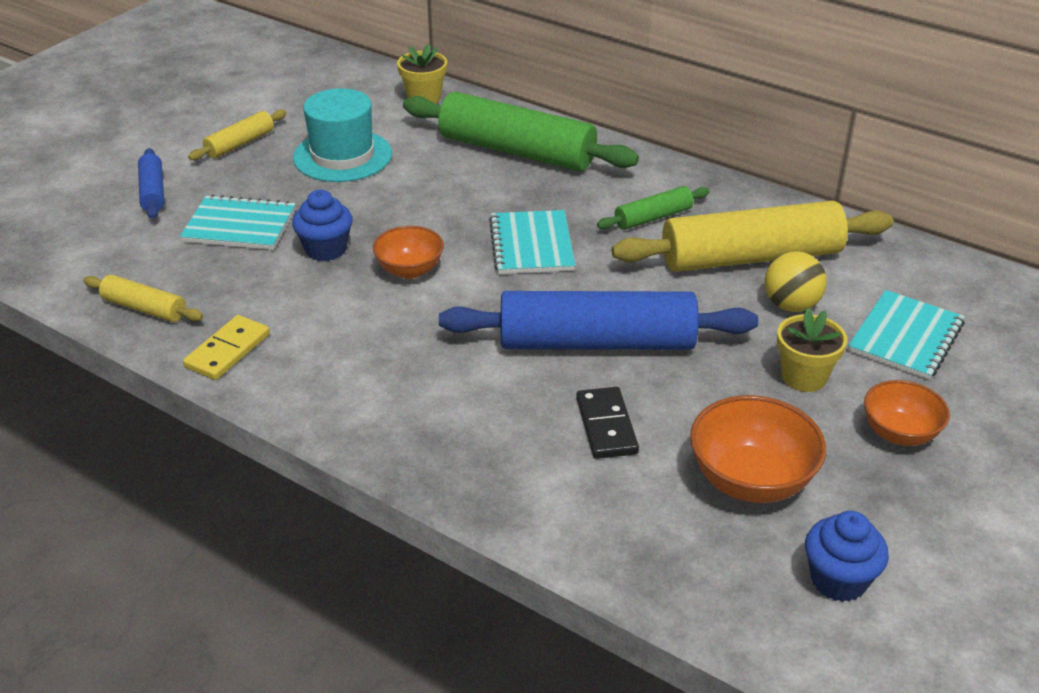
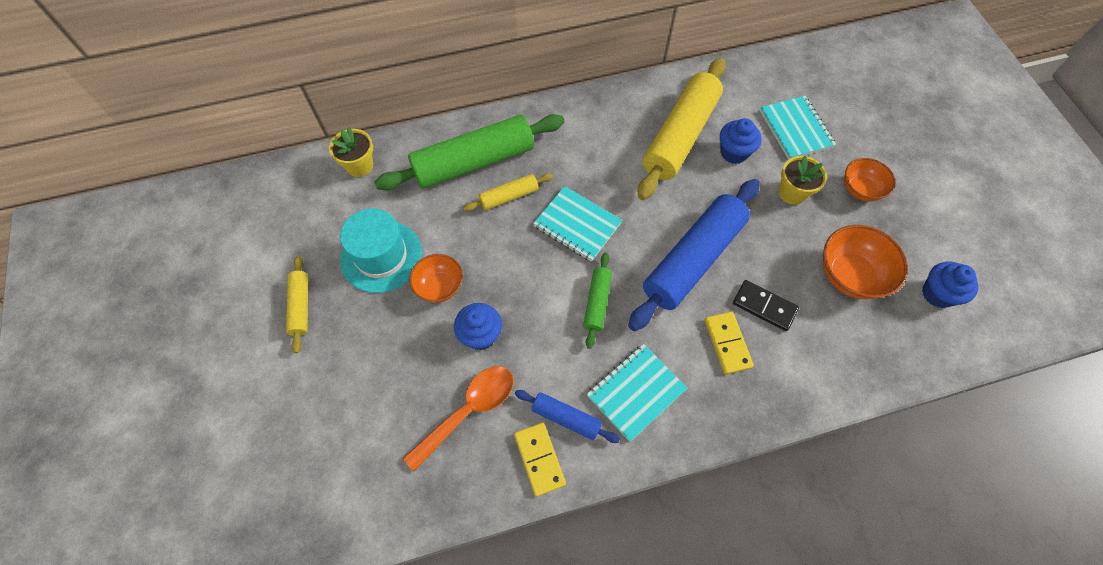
camera: 50 degrees left, 25 degrees up
yellow rolling pin [83,275,203,322] -> yellow rolling pin moved to [463,173,553,211]
blue rolling pin [138,148,164,219] -> blue rolling pin moved to [515,390,620,443]
turquoise notebook [180,194,295,250] -> turquoise notebook moved to [587,344,687,442]
orange bowl [373,226,444,279] -> orange bowl moved to [409,254,463,303]
green rolling pin [597,186,710,230] -> green rolling pin moved to [583,253,612,349]
yellow ball [765,251,827,312] -> blue cupcake [720,118,762,164]
none -> orange spoon [403,366,514,471]
none -> yellow domino [705,312,754,374]

